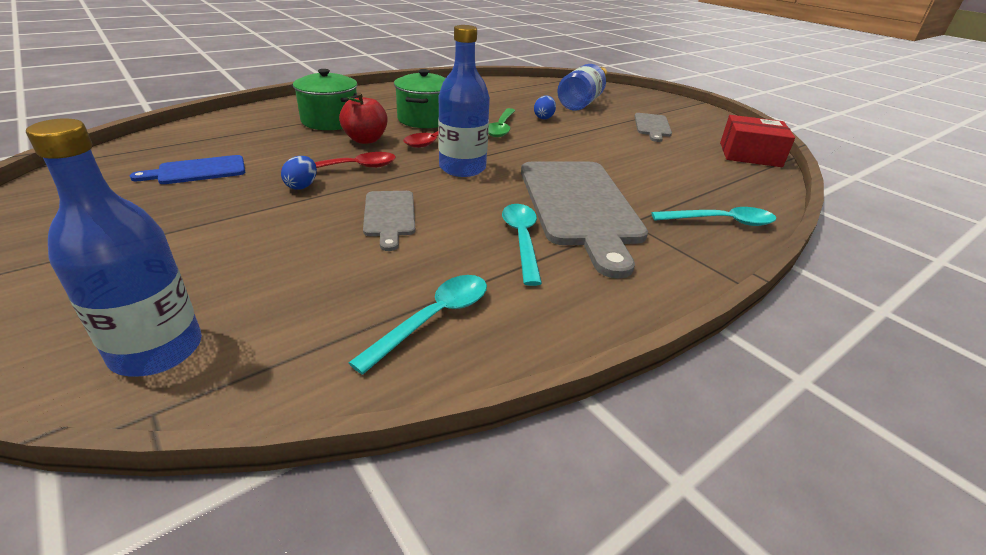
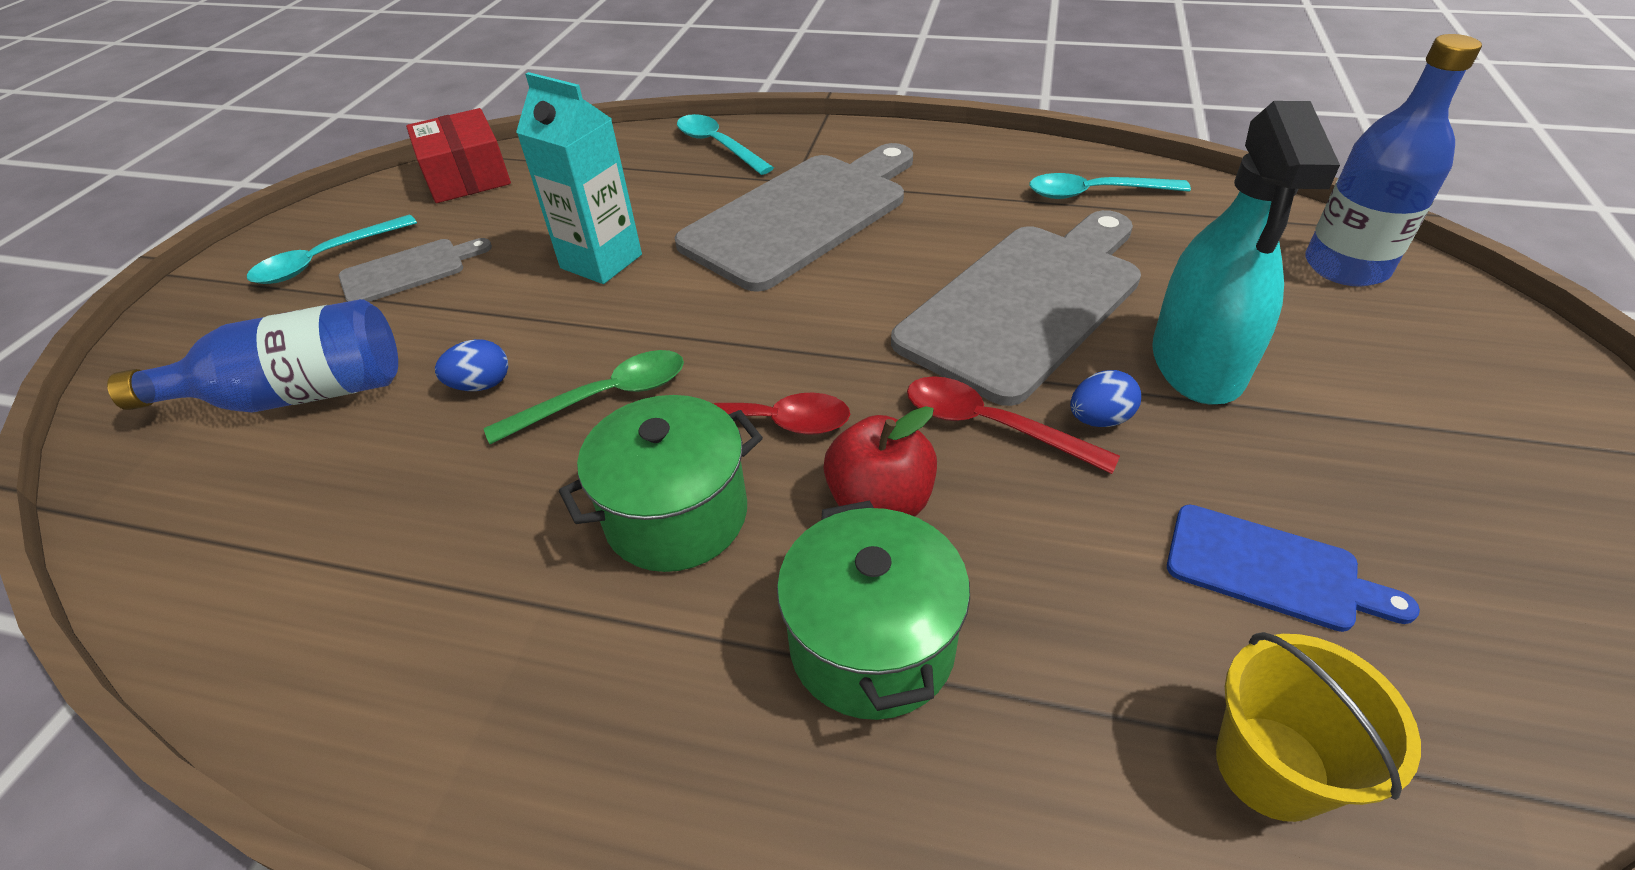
camera: 125 degrees left, 10 degrees up
grey cutting board [363,191,415,251] -> grey cutting board [891,210,1141,406], size x2.07
blue bottle [438,25,490,177] -> none
turquoise spoon [502,204,542,286] -> turquoise spoon moved to [247,215,417,284]
none -> turquoise carton [516,72,642,284]
none -> turquoise spray bottle [1152,101,1340,405]
none -> yellow bucket [1216,632,1421,822]

